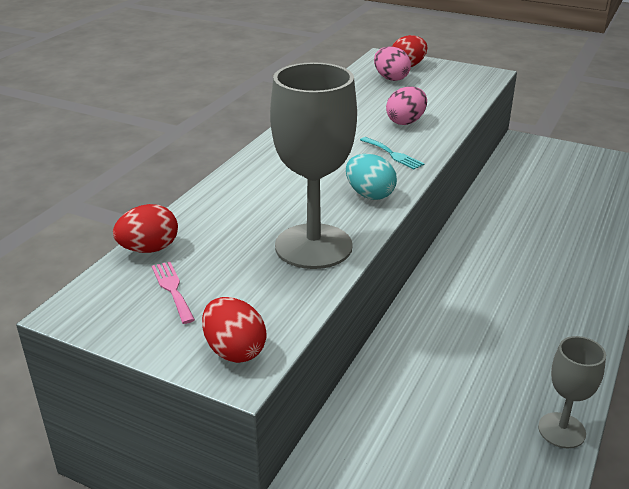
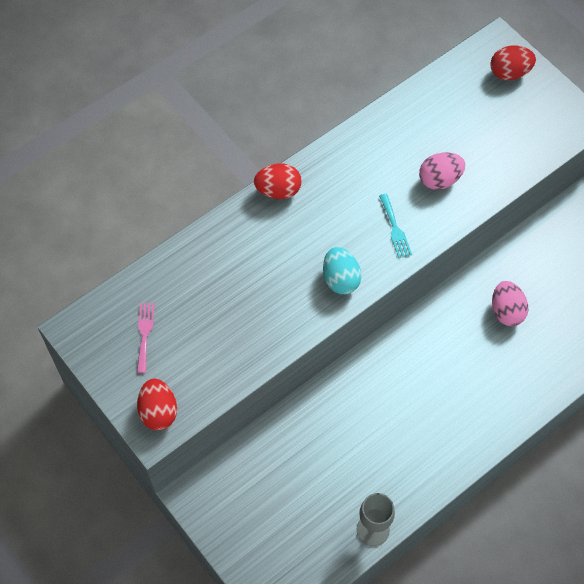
camera: 25 degrees right, 30 degrees up
red egg [113,204,178,253] -> red egg moved to [254,164,301,199]
grey goblet [270,62,357,269] -> none
pink egg [374,47,411,81] -> pink egg moved to [492,281,528,326]

